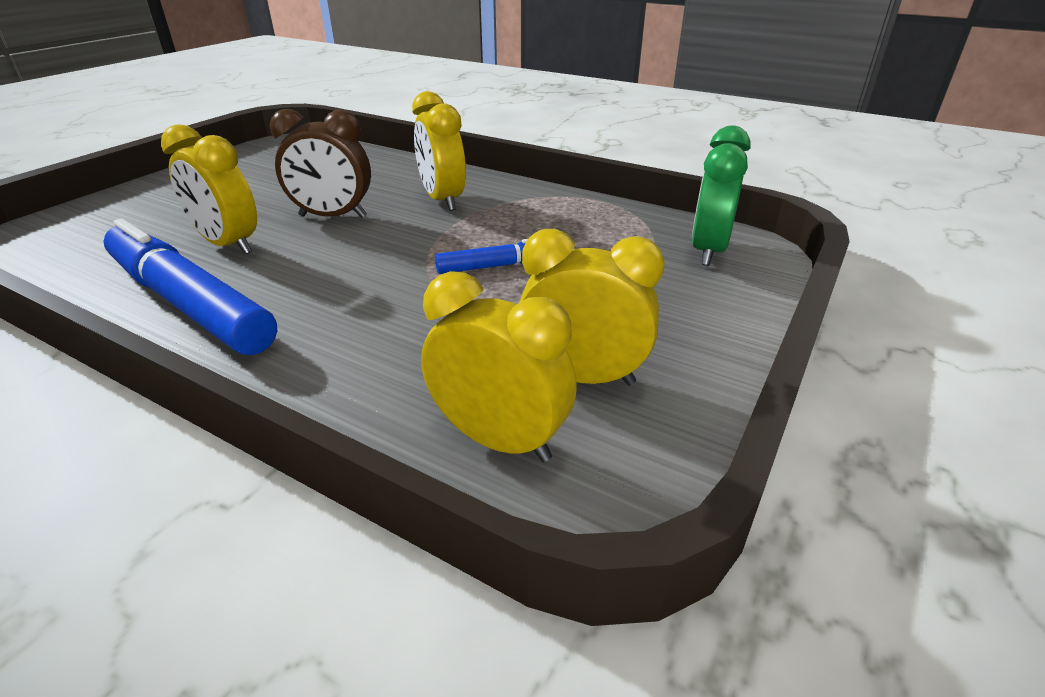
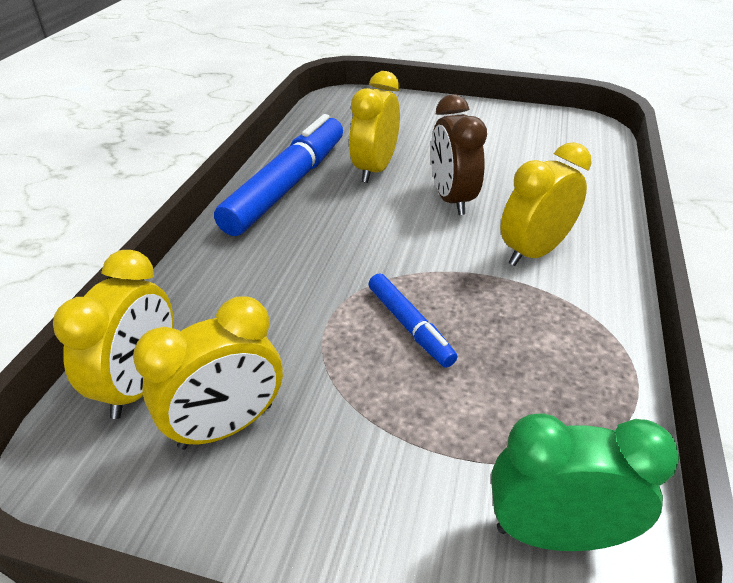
camera: 75 degrees right, 5 degrees up
yellow clock [520,229,664,385] -> yellow clock turned 60 degrees clockwise [133,297,283,450]

